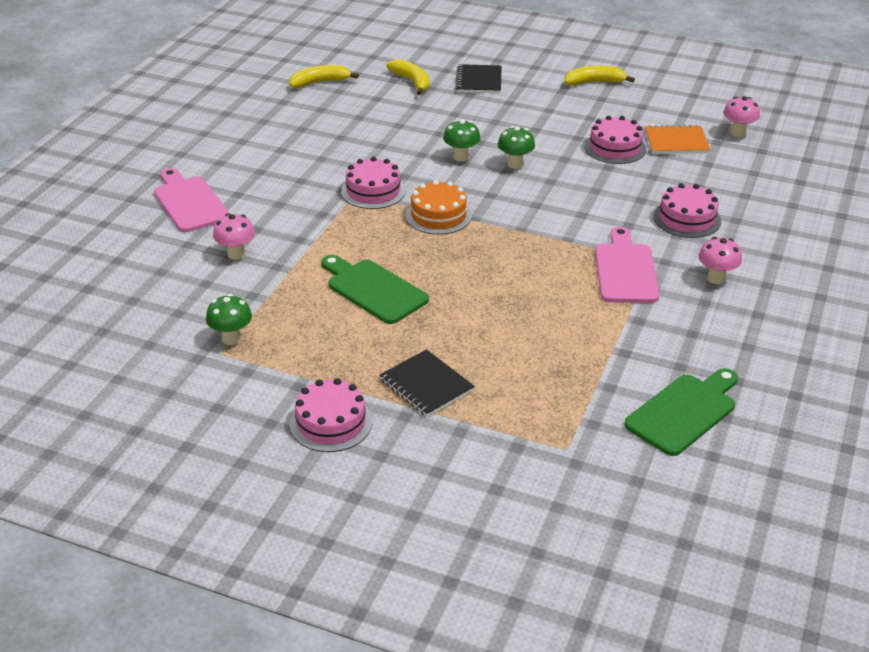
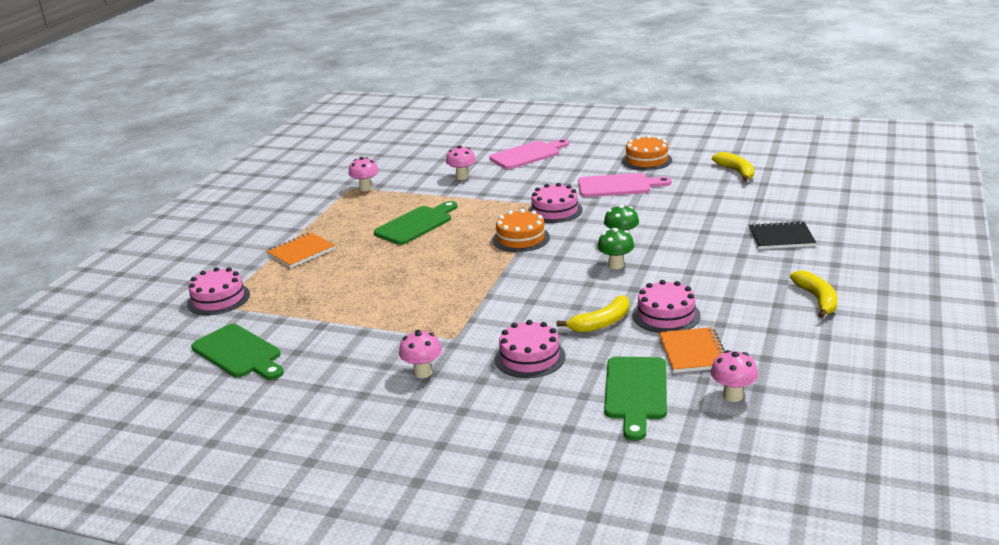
camera: 90 degrees right, 10 degrees down
green mushroom [206,294,252,345] -> pink mushroom [349,157,379,191]
pink cake [290,378,372,452] -> pink cake moved to [187,267,250,315]
black notebook [380,349,475,417] -> orange notebook [266,232,336,268]
yellow banana [386,59,429,95] -> yellow banana moved to [557,295,629,333]
pink cutting board [595,226,660,303] -> pink cutting board moved to [578,173,672,197]
none -> green cutting board [604,357,667,441]
none -> orange cake [622,135,672,171]

